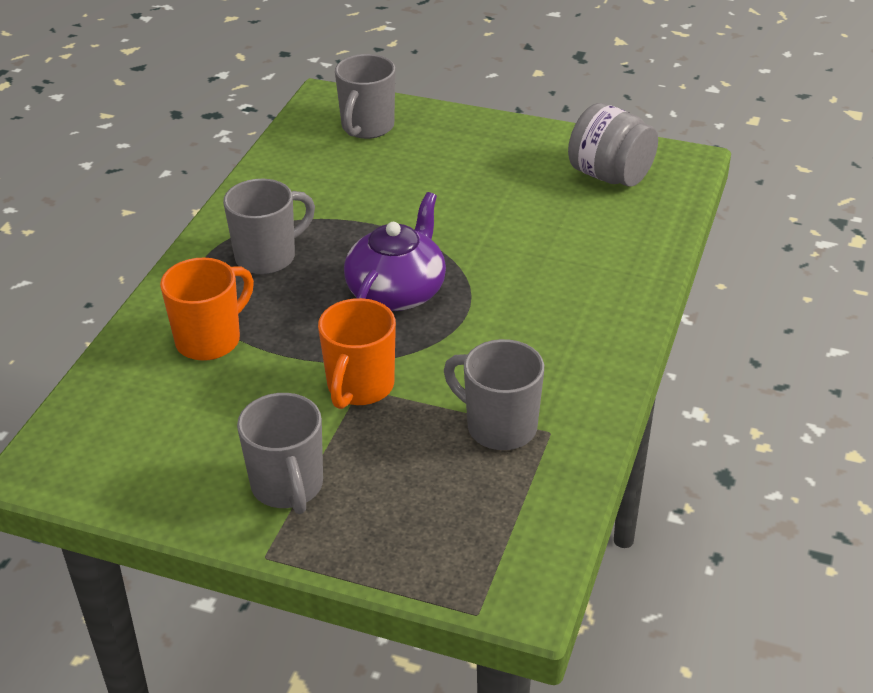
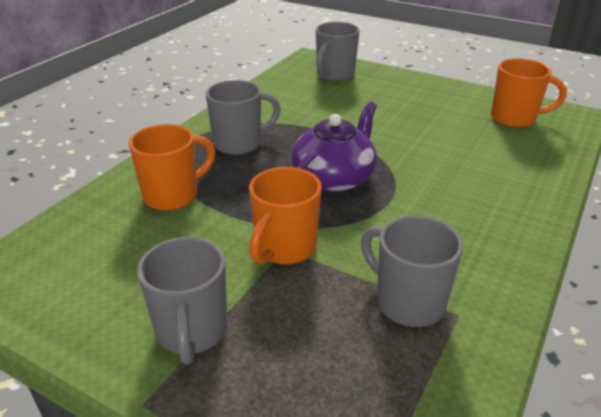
camera: 10 degrees right, 5 degrees down
grey jar [568,103,658,186] -> orange mug [491,58,567,128]

